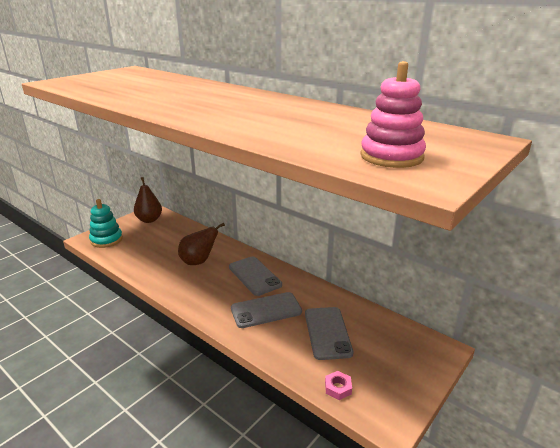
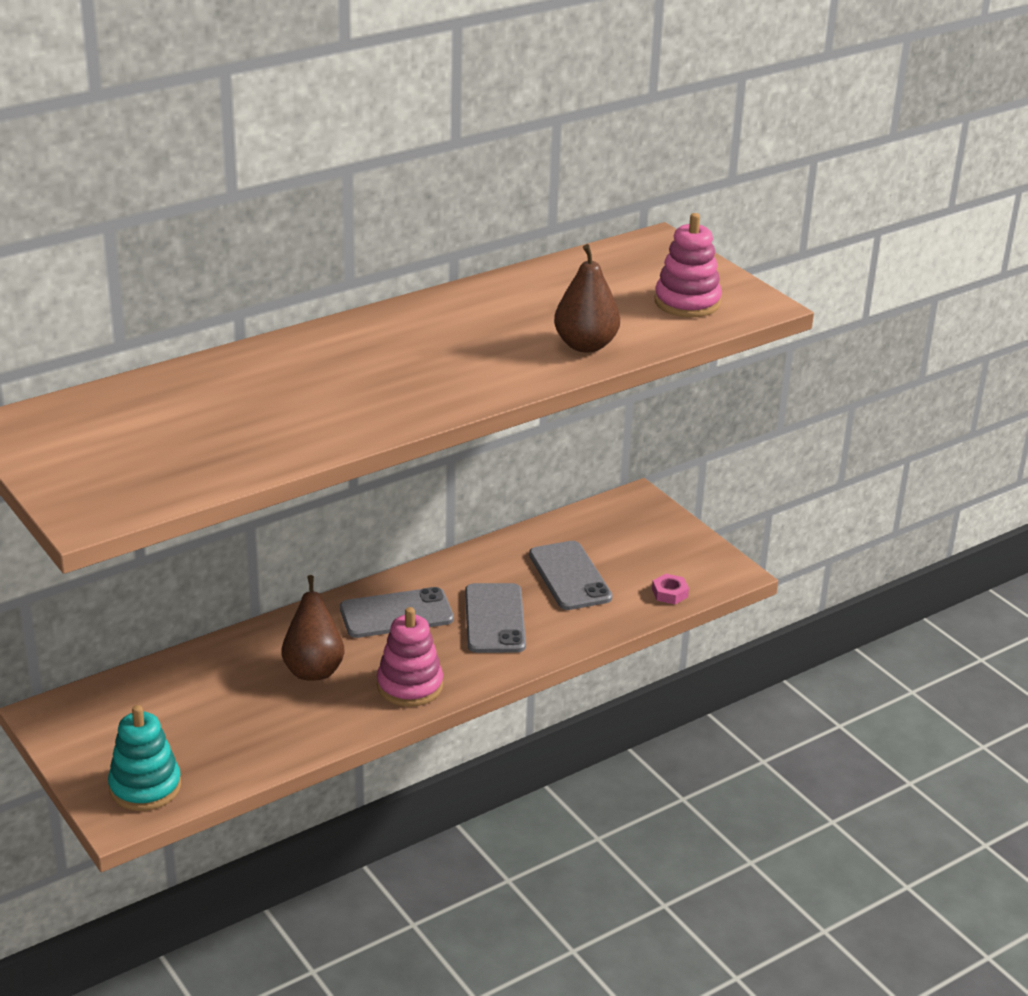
camera: 75 degrees left, 5 degrees up
brown pear [134,177,162,223] -> brown pear moved to [554,244,620,353]
grey phone [305,307,353,360] -> grey phone turned 60 degrees clockwise [529,541,612,610]
none -> pink stacking toy [377,607,443,707]

